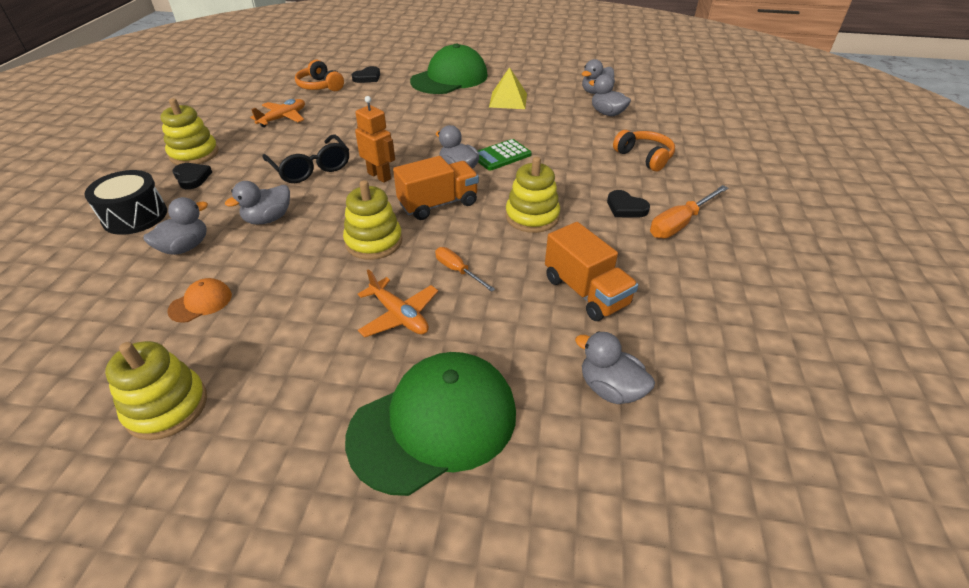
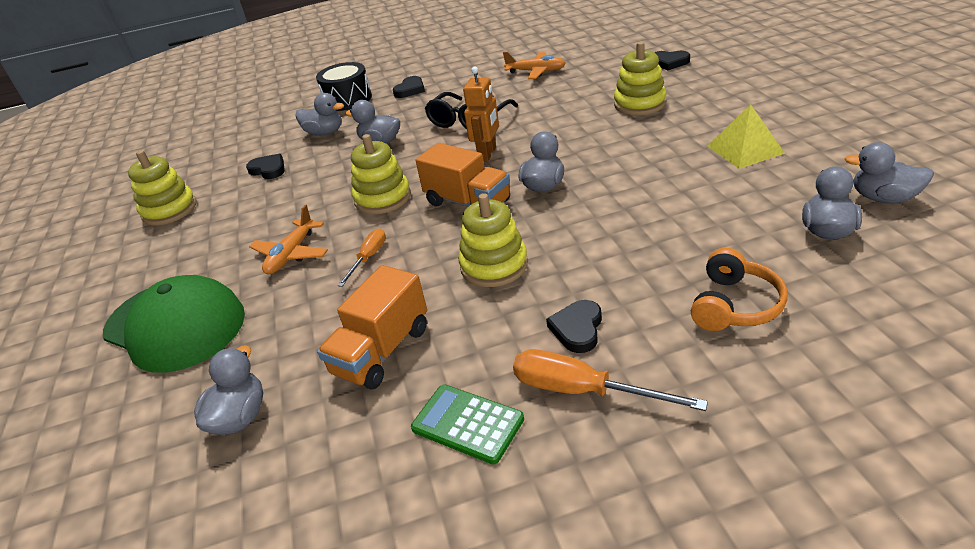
camera: 70 degrees right, 5 degrees down
yellow stacking toy [160,98,219,165] -> yellow stacking toy moved to [614,42,667,115]
orange cap [167,278,232,323] -> black heart [246,154,285,179]
orange headphones [295,60,344,91] -> none
green cap [410,44,488,94] -> none
green calculator [478,139,532,171] -> green calculator moved to [411,384,524,465]

